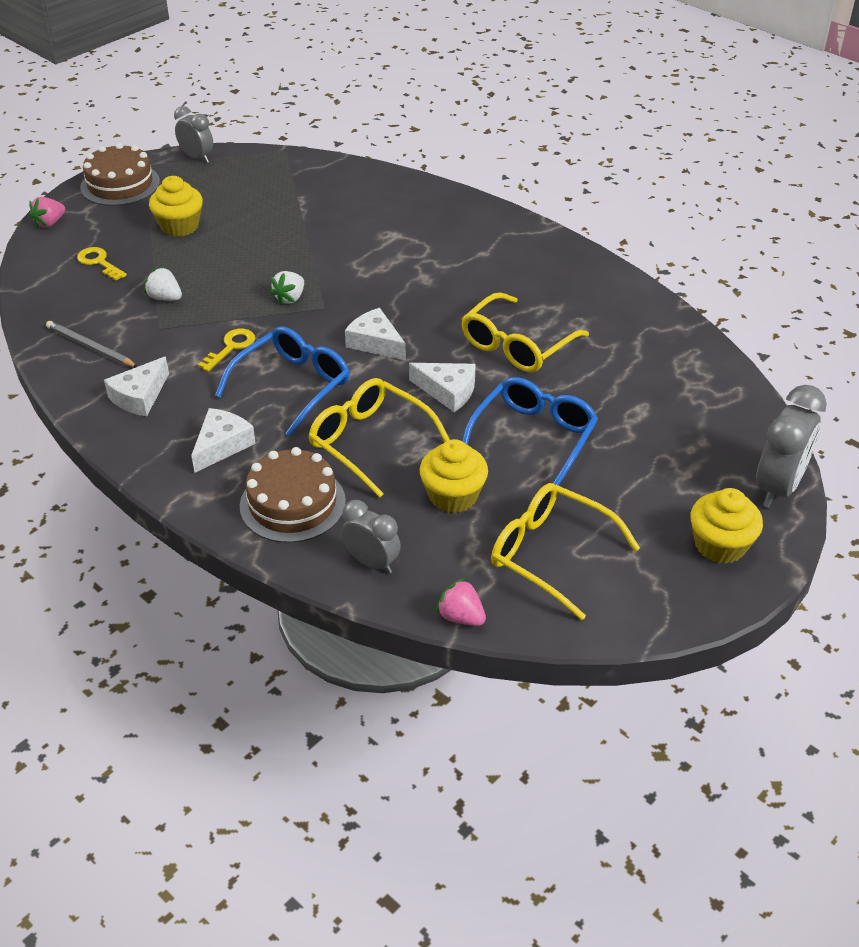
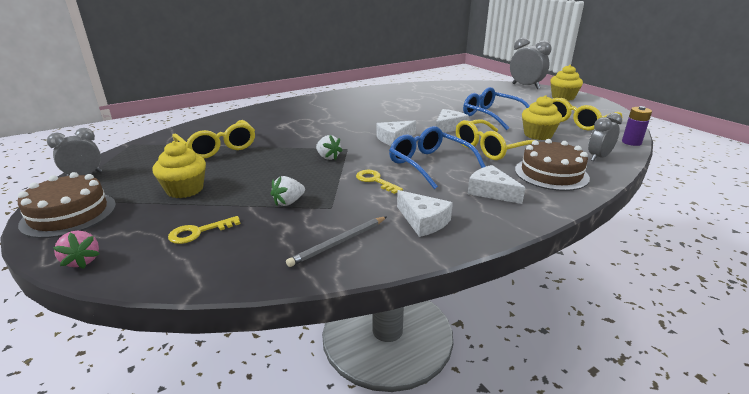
camera: 75 degrees left, 15 degrees down
pink strawberry [436,578,486,626] -> purple battery [622,106,652,146]
yellow glasses [462,292,589,372] -> yellow glasses moved to [172,120,255,158]

